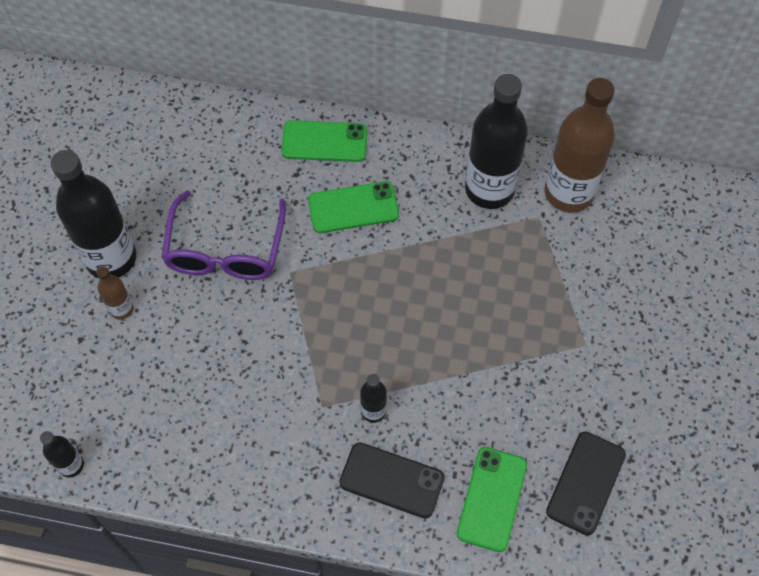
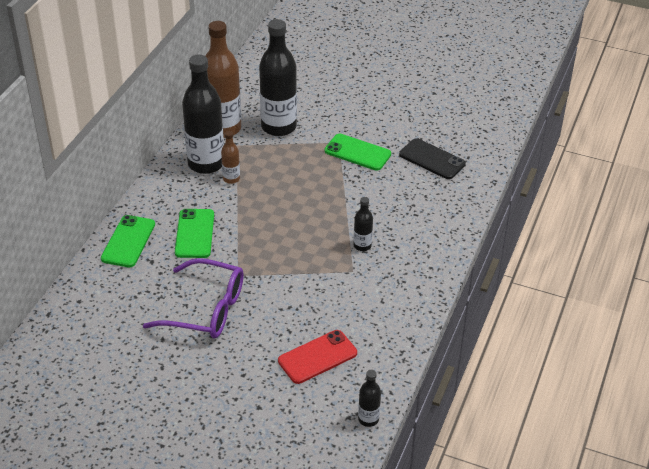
camera: 80 degrees left, 20 degrees down
black bottle [50,150,136,278] -> black bottle moved to [259,19,297,136]
brown bottle [96,266,134,319] -> brown bottle moved to [221,131,240,184]
black phone [339,442,445,519] -> none
green phone [457,447,527,552] -> green phone moved to [325,134,391,171]
none -> red phone [278,330,357,384]

